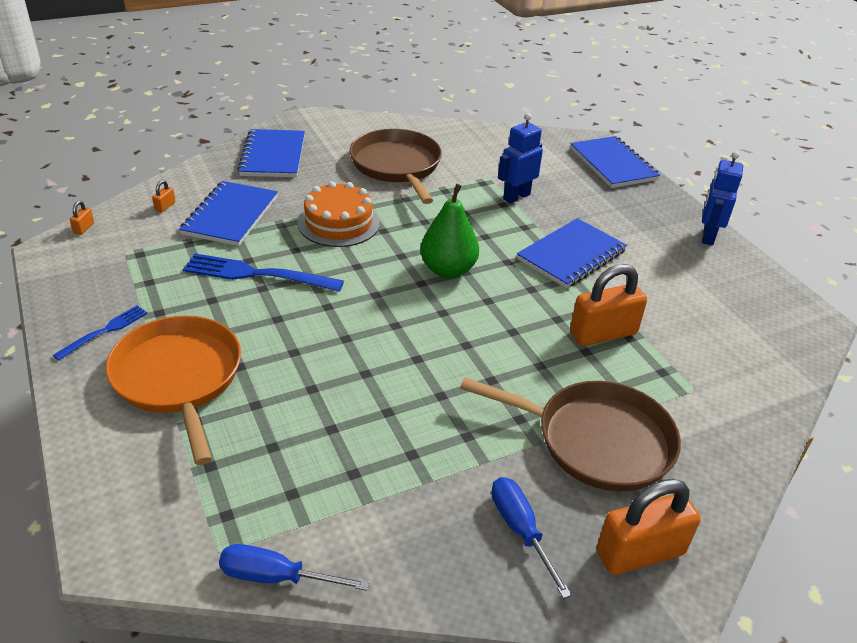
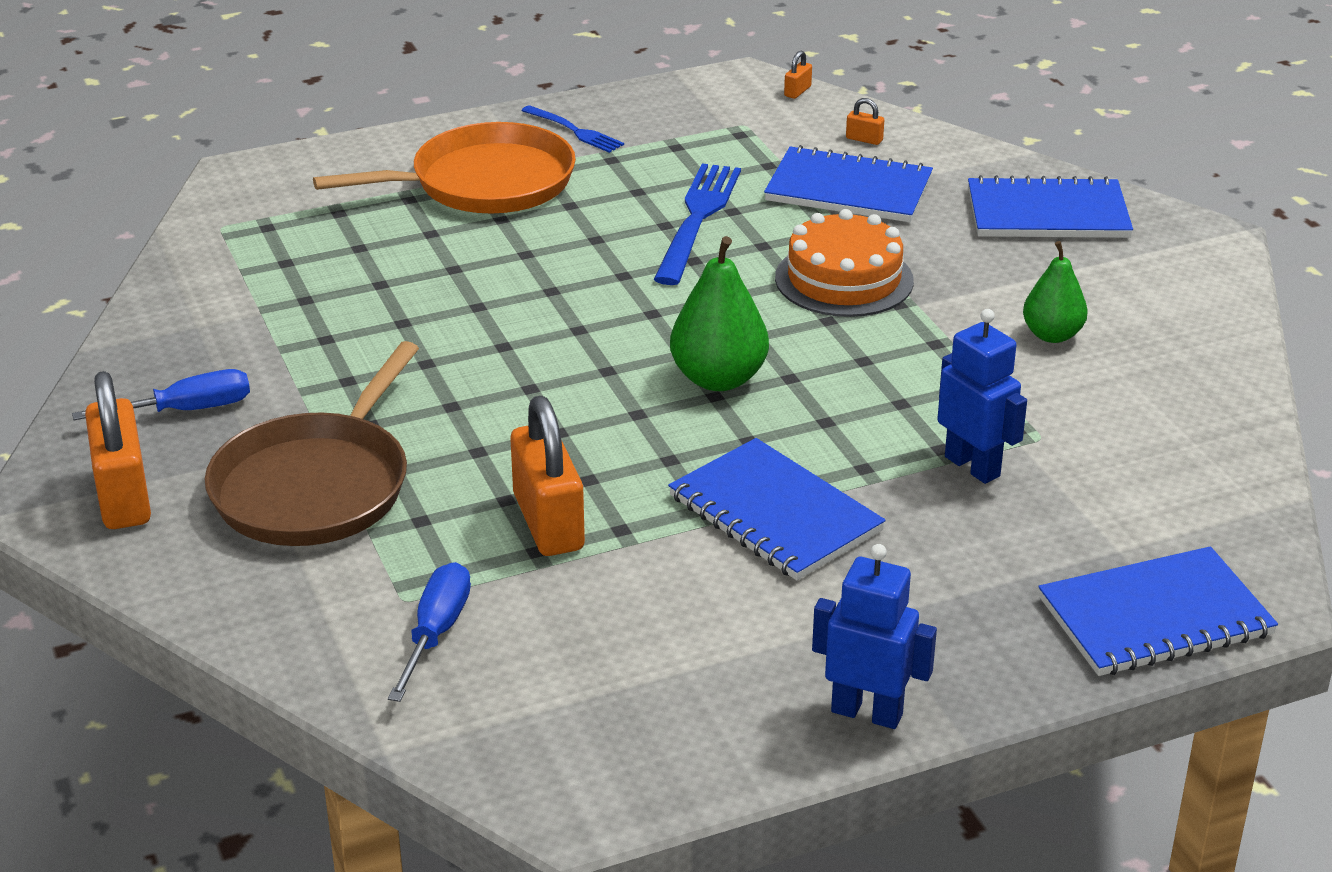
camera: 95 degrees right, 5 degrees down
orange padlock [70,201,94,235] -> orange padlock turned 75 degrees counterclockwise [784,51,812,99]
blue screwdriver [219,544,369,591] -> blue screwdriver moved to [388,562,471,702]
brown pan [350,129,442,204] -> green pear [1023,241,1088,343]

